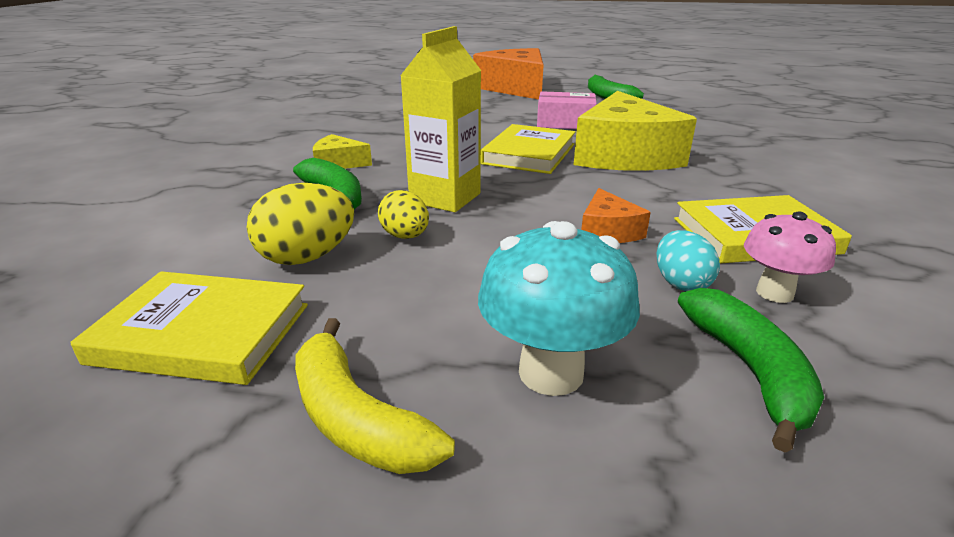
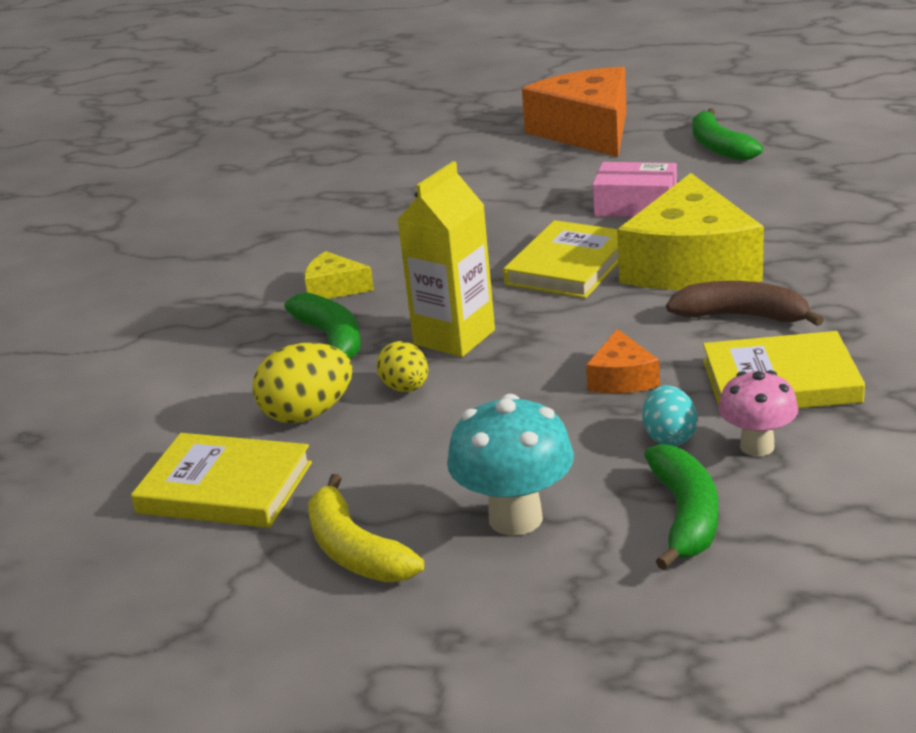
camera: 10 degrees right, 0 degrees up
none -> brown banana [666,281,824,326]

